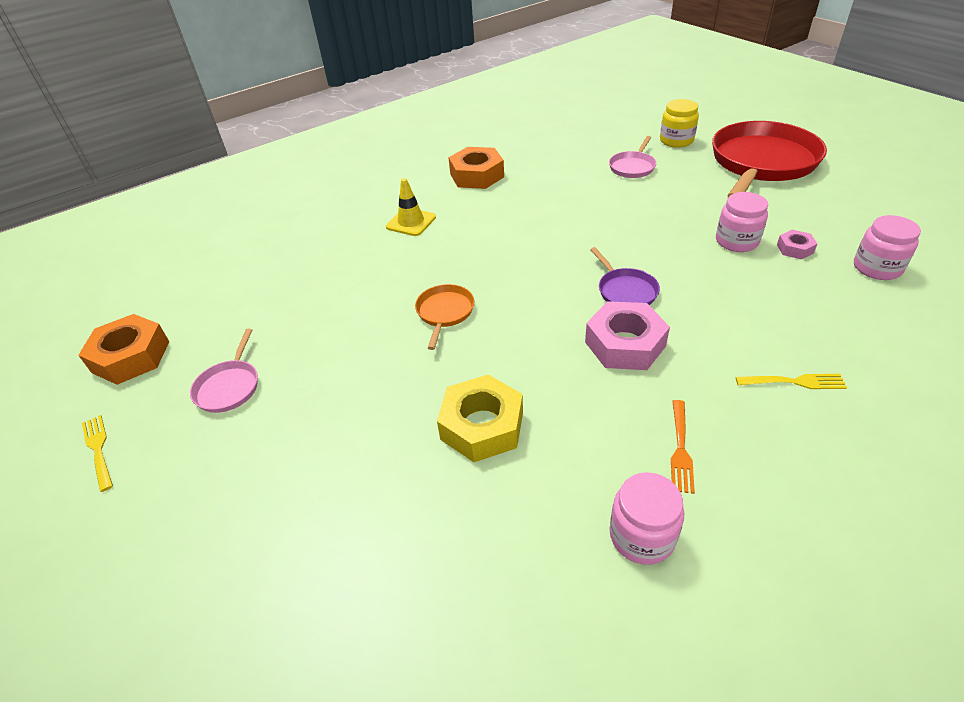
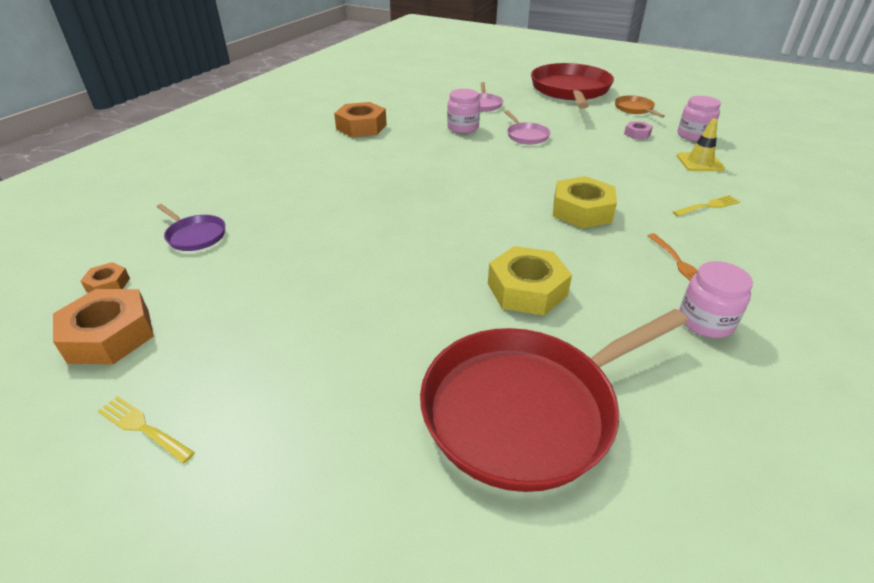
camera: 30 degrees left, 5 degrees down
pink pan [190,329,258,413] -> pink pan moved to [504,110,550,144]
yellow traffic cone [386,178,436,236] -> yellow traffic cone moved to [677,119,725,171]
orange pan [415,284,475,350] -> orange pan moved to [615,95,665,118]
pink nut [585,301,670,370] -> yellow nut [553,176,617,228]
purple pan [590,247,660,305] -> purple pan moved to [156,204,225,251]
yellow jar [660,99,699,148] -> none
pink jar [716,192,768,252] -> pink jar moved to [447,89,480,133]
none -> orange nut [81,262,130,293]
none -> red pan [420,309,688,492]

